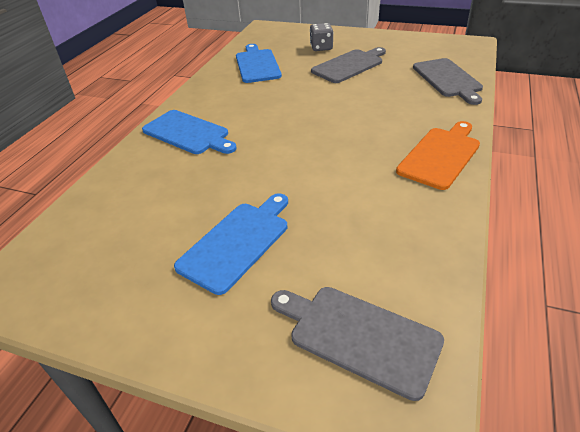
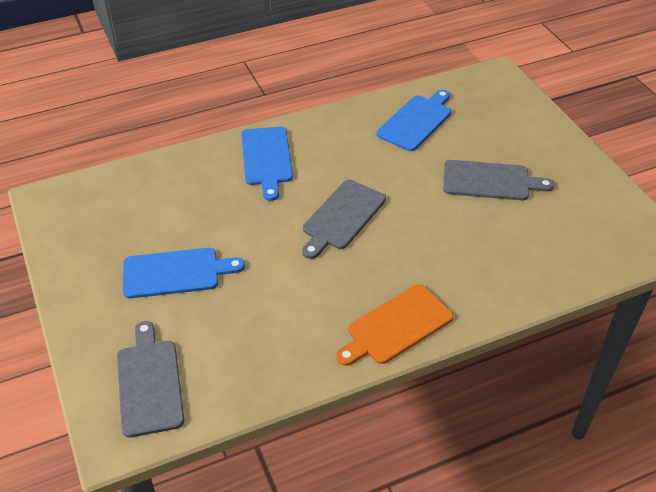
camera: 45 degrees right, 5 degrees up
grey dice [310,23,333,51] -> none
orange cutting board [396,121,480,190] -> orange cutting board turned 150 degrees clockwise [336,284,453,366]
grey cutting board [413,58,483,105] -> grey cutting board moved to [302,180,386,259]

